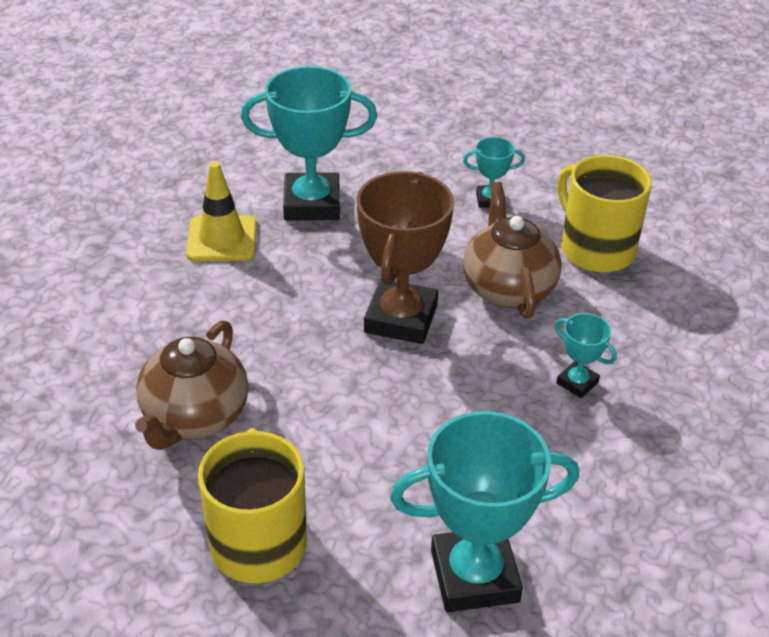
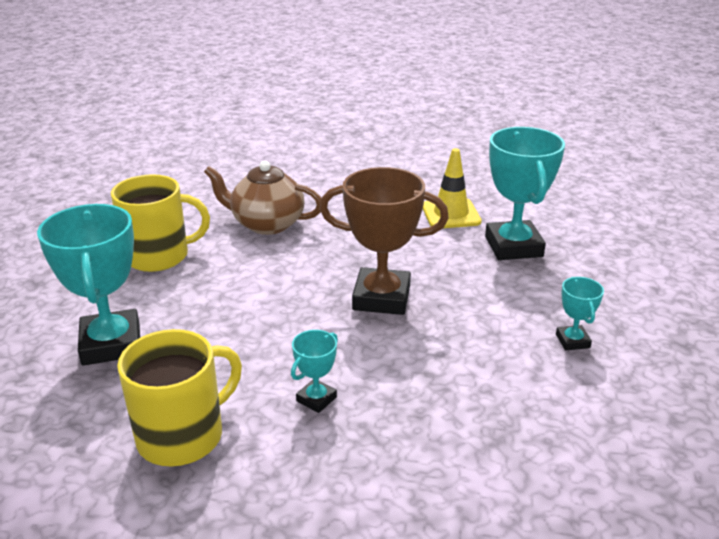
camera: 85 degrees right, 10 degrees down
brown teapot [463,182,562,319] -> none
yellow mug [557,155,652,273] -> yellow mug moved to [117,329,242,466]

